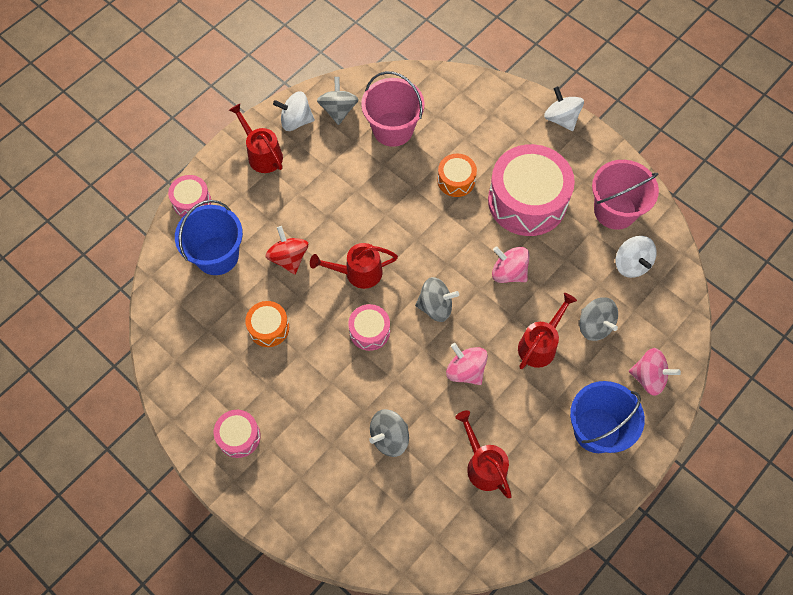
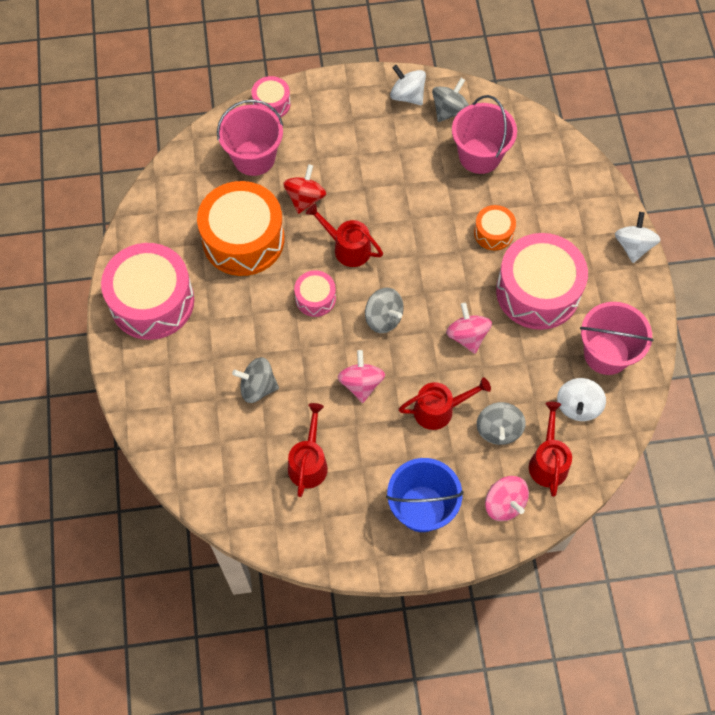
camera: 40 degrees right, 0 degrees up
blue bucket [175,200,243,275] -> pink bucket [217,99,283,176]
pink drum [214,410,261,458] -> pink drum [101,243,195,340], size x2.07
red watering can [229,104,283,173] -> red watering can moved to [529,402,572,497]
orange drum [245,301,289,347] -> orange drum [197,181,284,276], size x2.07

